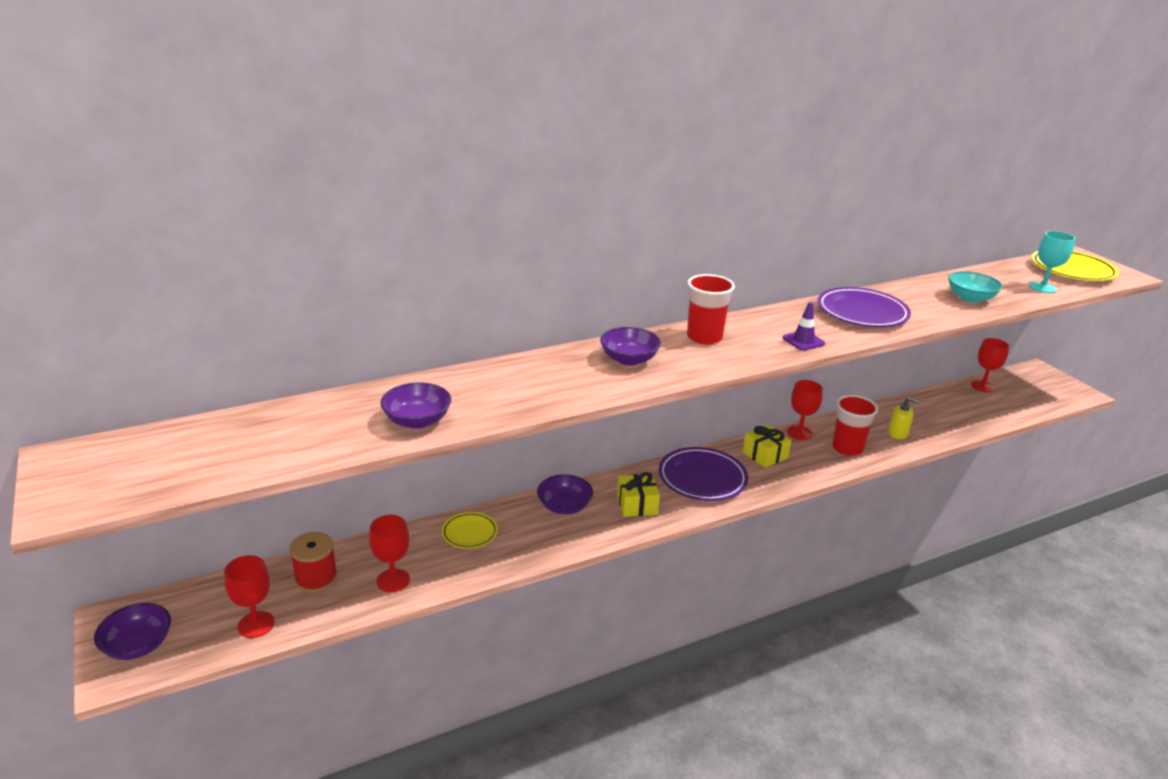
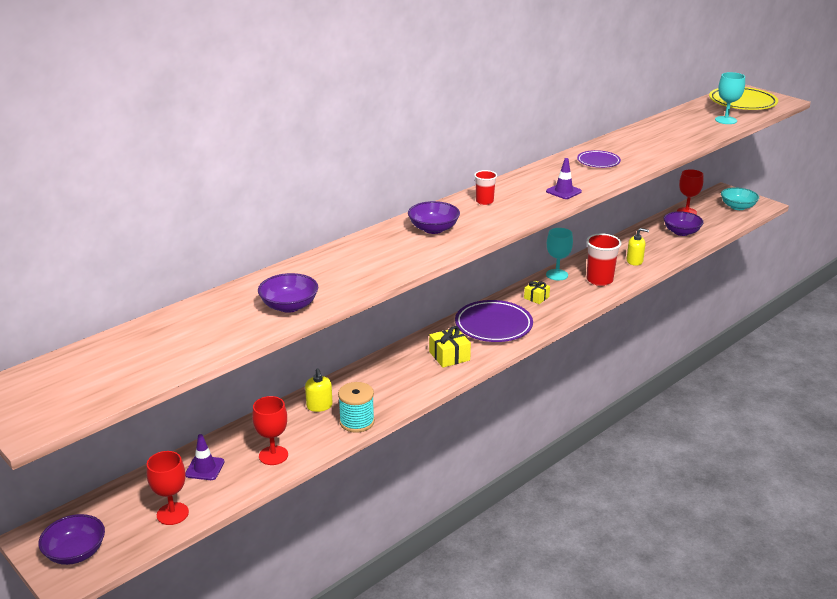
camera: 15 degrees left, 0 degrees up
red spool [289,532,338,593] -> purple traffic cone [185,434,224,480]
yellow plate [442,512,498,549] -> yellow soap dispenser [305,368,333,412]
purple bowl [537,475,593,514] -> purple bowl moved to [663,211,704,236]
red cup [687,274,735,345] -> red cup [474,170,497,205], size x0.58
yellow gift [743,425,791,468] -> yellow gift [524,281,550,304], size x0.66
red goblet [787,380,823,440] -> turquoise goblet [546,228,573,281]
purple plate [817,287,911,327] -> purple plate [577,150,621,168], size x0.56
turquoise bowl [948,271,1003,303] -> turquoise bowl moved to [721,187,759,210]
none -> turquoise spool [338,382,375,433]

